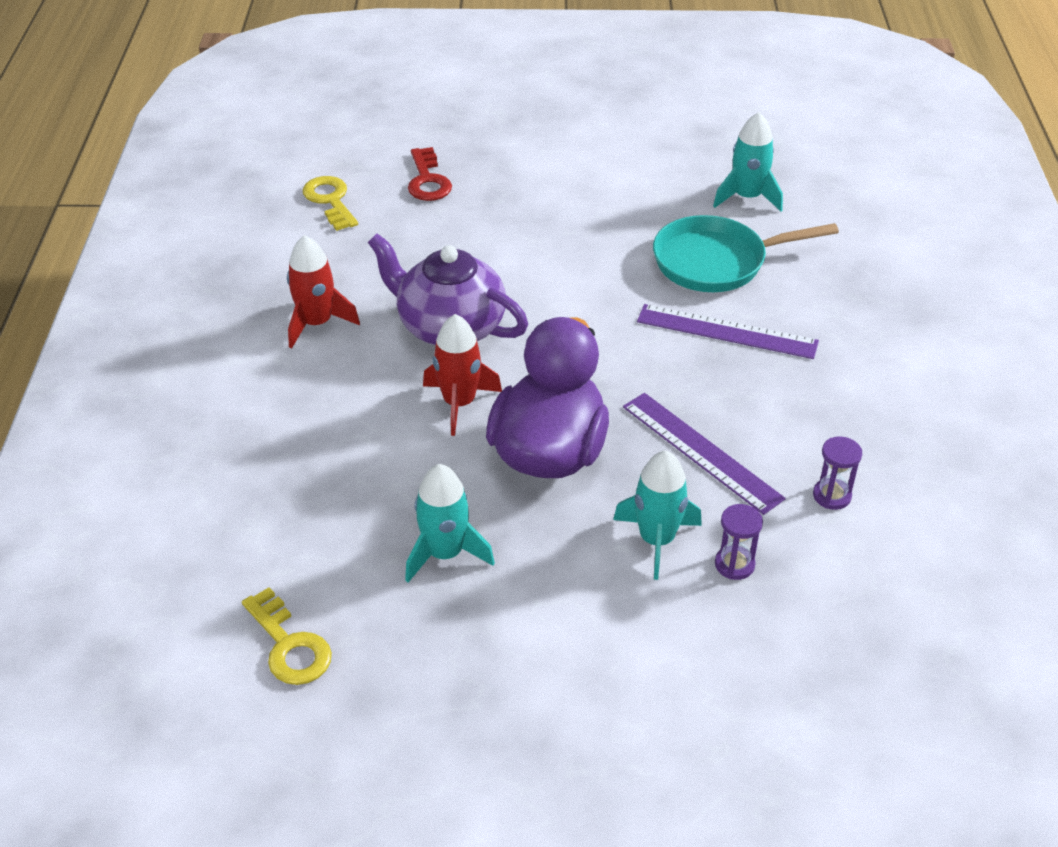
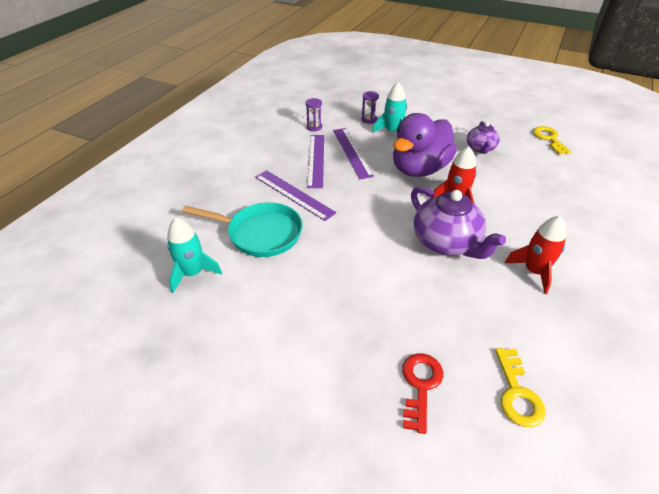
camera: 155 degrees left, 0 degrees up
turquoise rocket [405,464,495,582] -> purple teapot [467,121,500,154]
none -> purple ruler [307,135,324,188]

